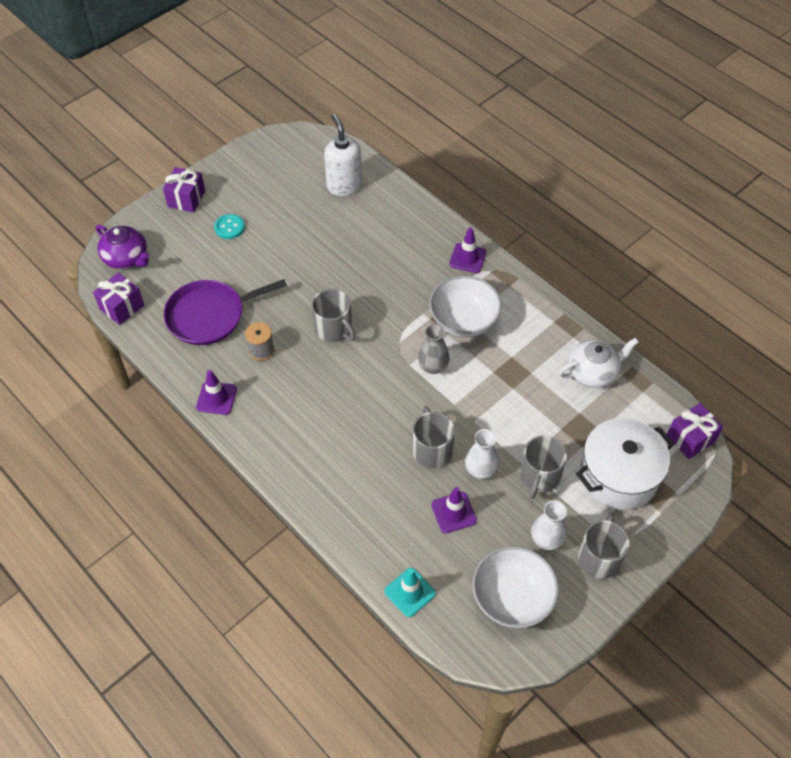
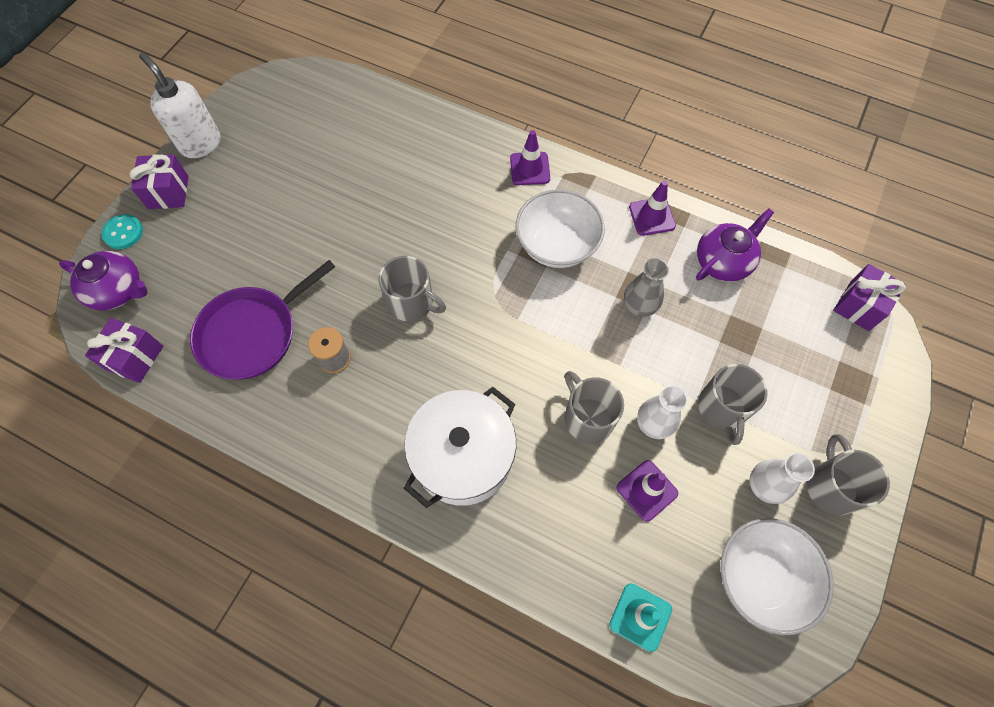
camera: 20 degrees left, 10 degrees up
purple traffic cone [196,370,237,415] -> purple traffic cone moved to [629,180,676,236]
turquoise button [214,214,245,239] -> turquoise button moved to [102,214,143,249]
white soap dispenser [324,114,362,196] -> white soap dispenser moved to [139,52,221,158]
grey vase [418,324,449,374] -> grey vase moved to [624,258,669,317]
white teapot [559,338,639,388] -> purple teapot [696,209,774,282]
white pot [576,418,674,510] -> white pot moved to [404,387,516,508]

